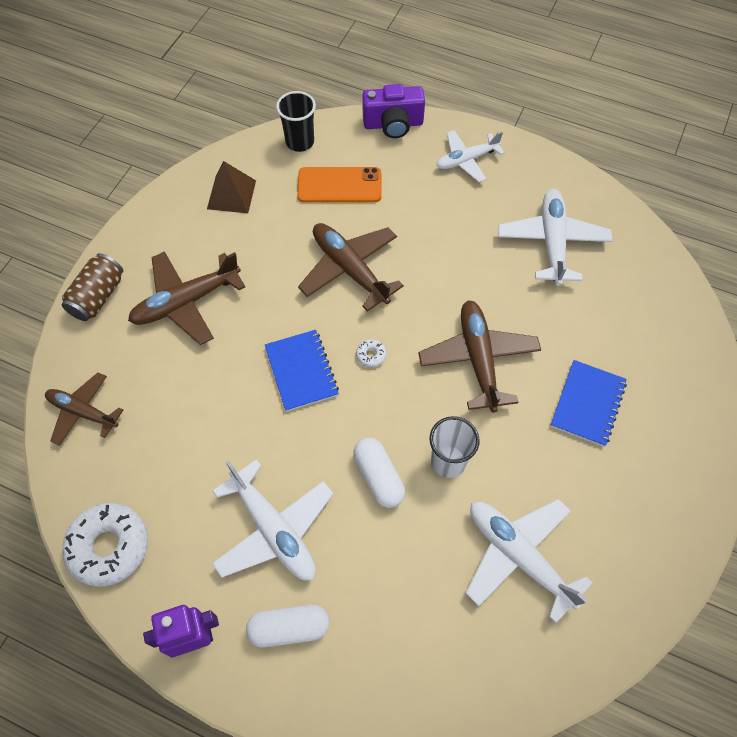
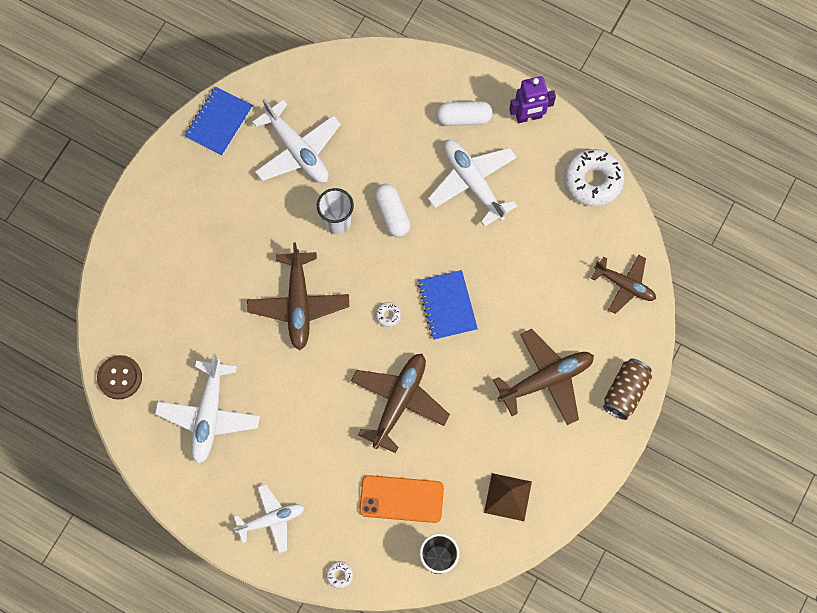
camera: 175 degrees left, 10 degrees up
brown plane [298,223,404,312] -> brown plane turned 120 degrees counterclockwise [351,354,450,453]
purple camera [362,84,425,138] -> white donut [326,561,353,589]
blue notebook [551,360,627,447] -> blue notebook moved to [184,86,253,156]
none -> brown button [97,355,142,399]

